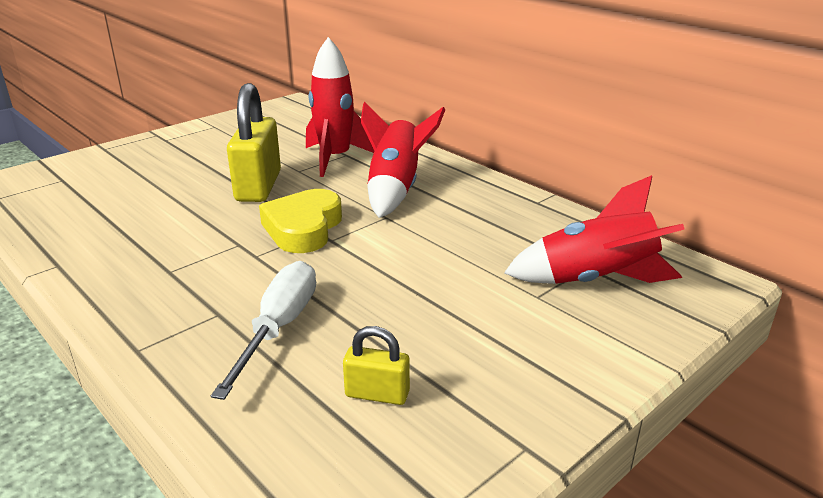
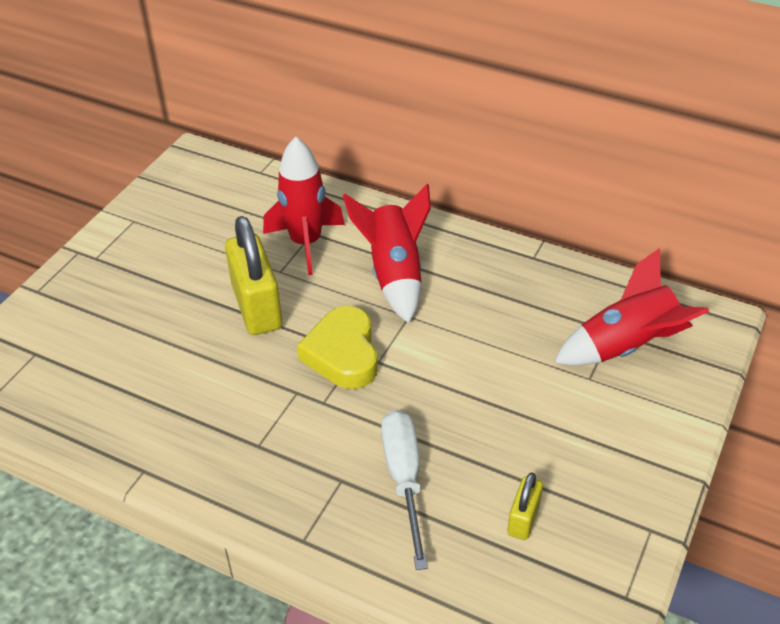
camera: 20 degrees left, 15 degrees up
yellow padlock [343,326,410,405] -> yellow padlock turned 60 degrees counterclockwise [507,472,543,540]

